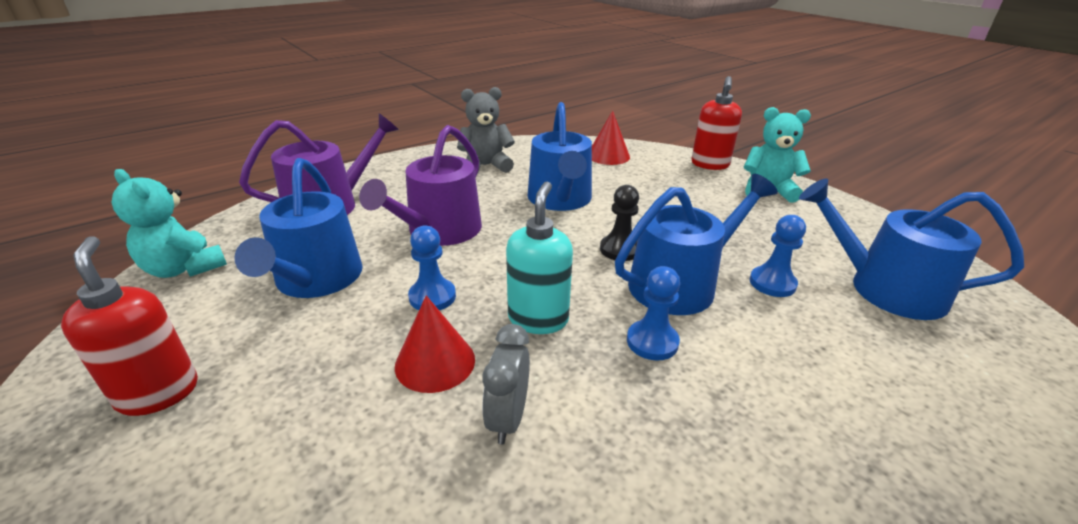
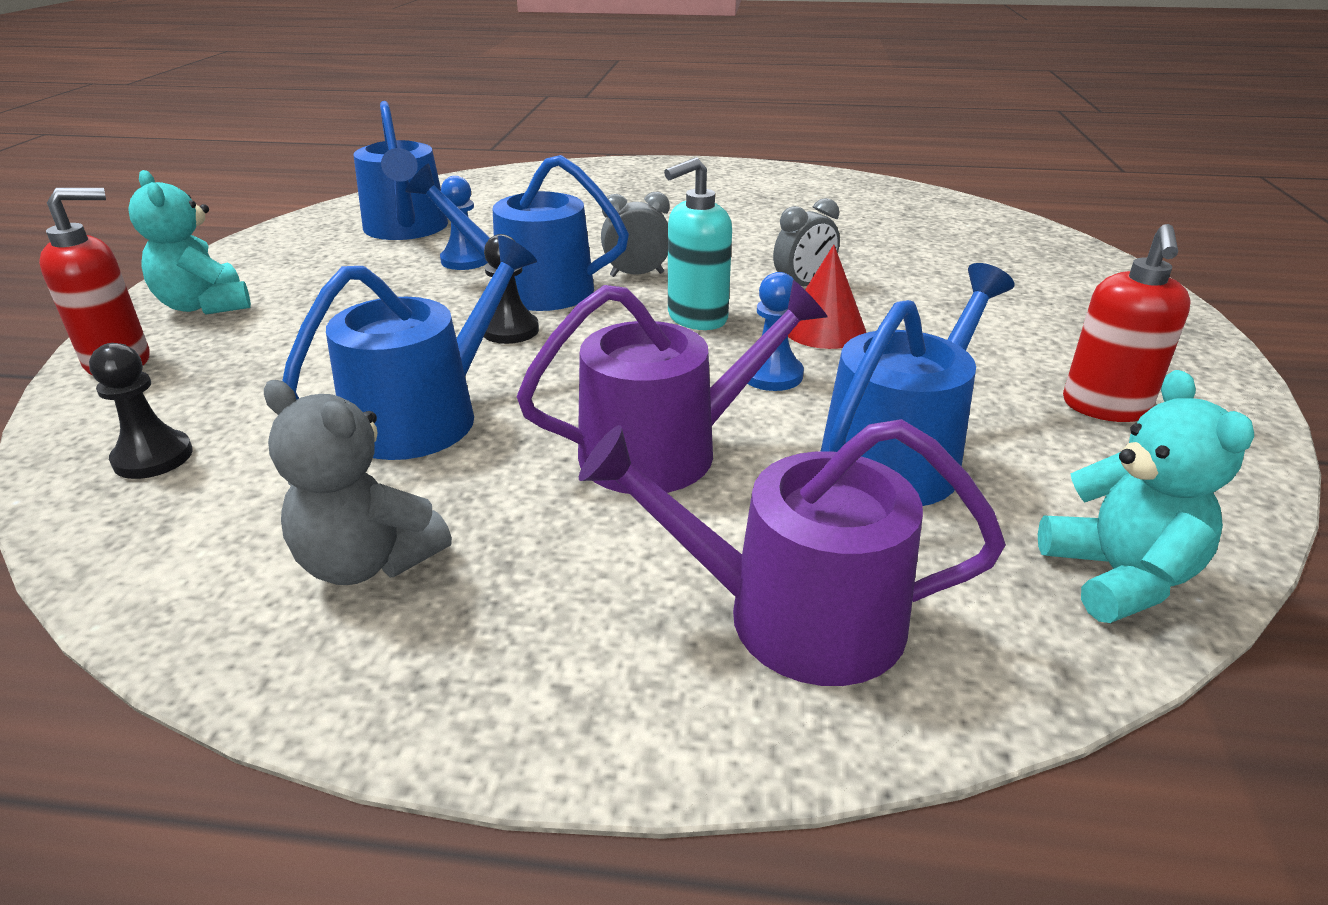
camera: 135 degrees left, 0 degrees up
red cone [592,111,630,165] -> black pawn [89,343,193,479]
blue pawn [627,266,680,360] -> grey clock [601,192,670,277]

